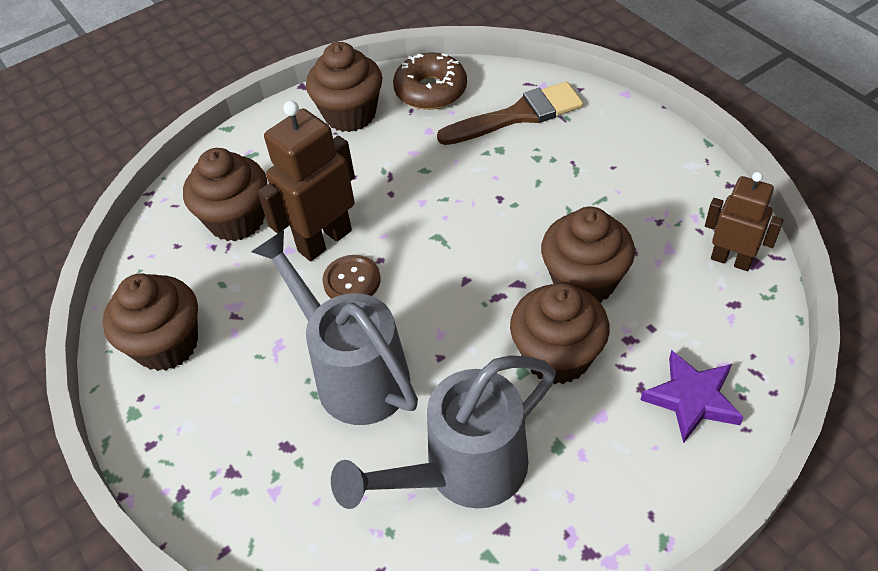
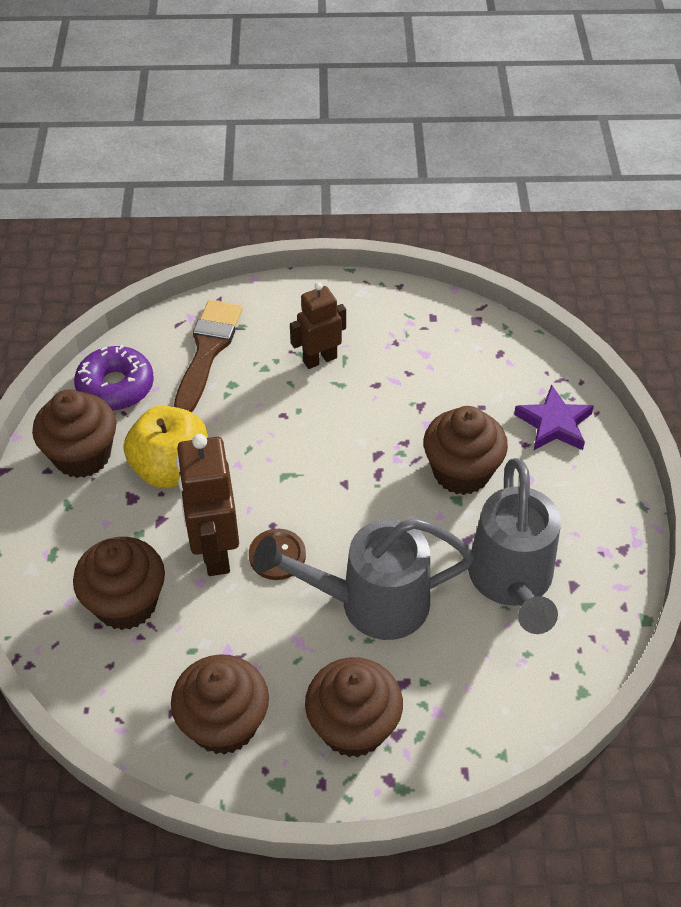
camera: 60 degrees left, 0 degrees up
brown donut [393,53,467,110] -> purple donut [74,345,154,411]
brown cupcake [541,207,635,303] -> brown cupcake moved to [305,657,403,757]
brown robot [705,172,784,271] -> brown robot moved to [290,282,346,369]
none -> yellow apple [123,406,208,488]

